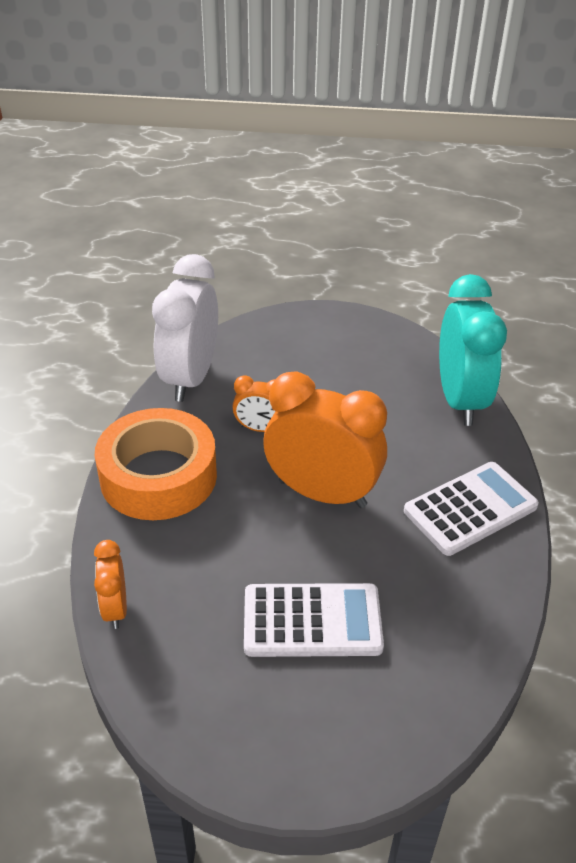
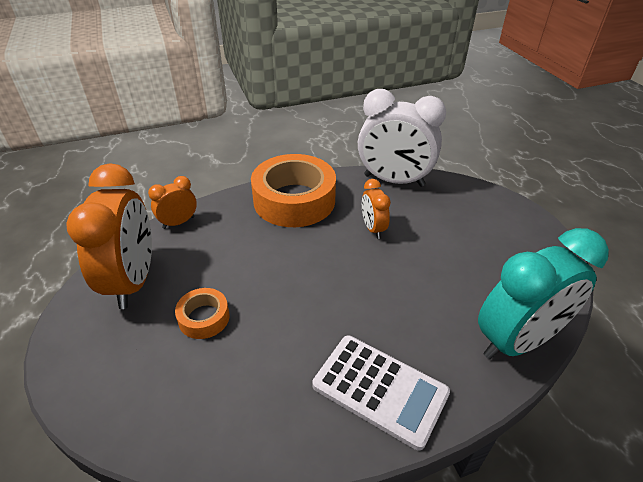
camera: 65 degrees right, 0 degrees up
white clock [152,254,218,402] -> white clock turned 150 degrees counterclockwise [358,89,446,187]
white calculator [244,583,384,657] -> orange tape [175,288,230,339]
orange clock [263,371,387,508] -> orange clock moved to [66,163,152,309]

